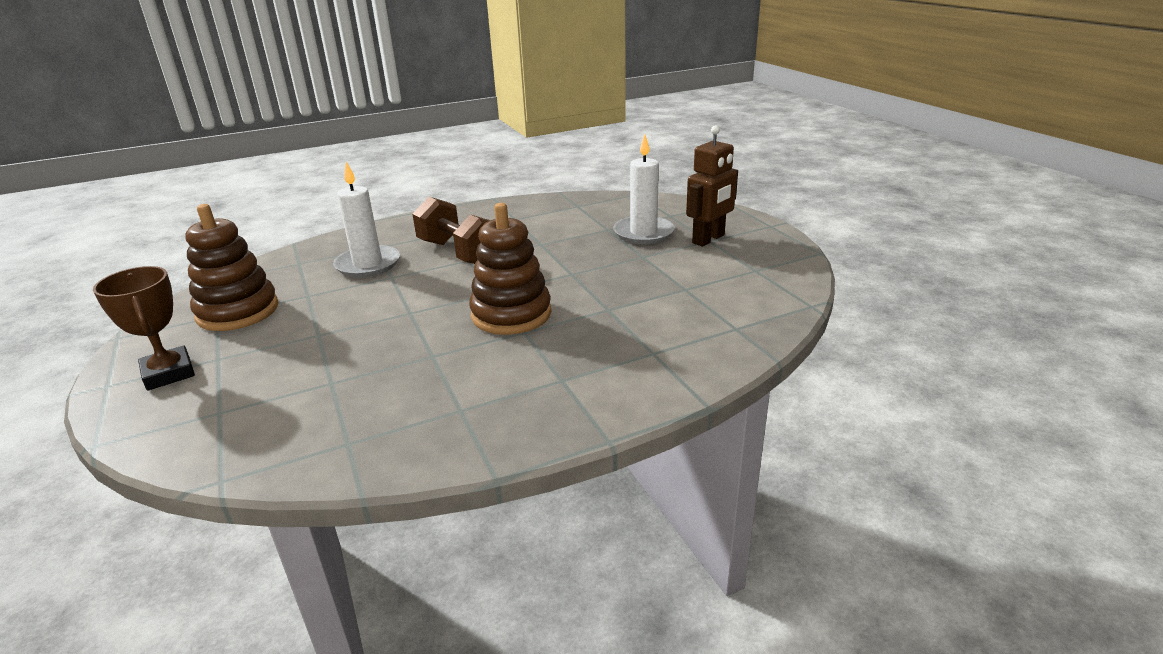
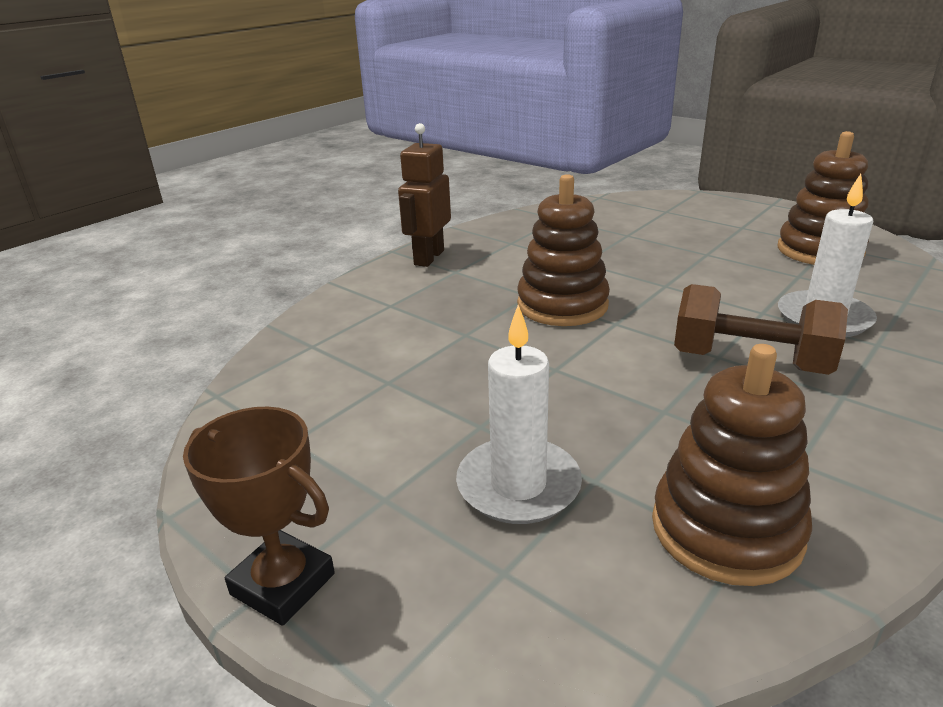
camera: 155 degrees right, 0 degrees up
brown trophy [93,266,195,391] -> brown trophy moved to [183,407,335,626]
brown robot [686,125,738,246] -> brown robot moved to [398,123,451,267]
none -> brown stacking toy [652,344,812,586]

